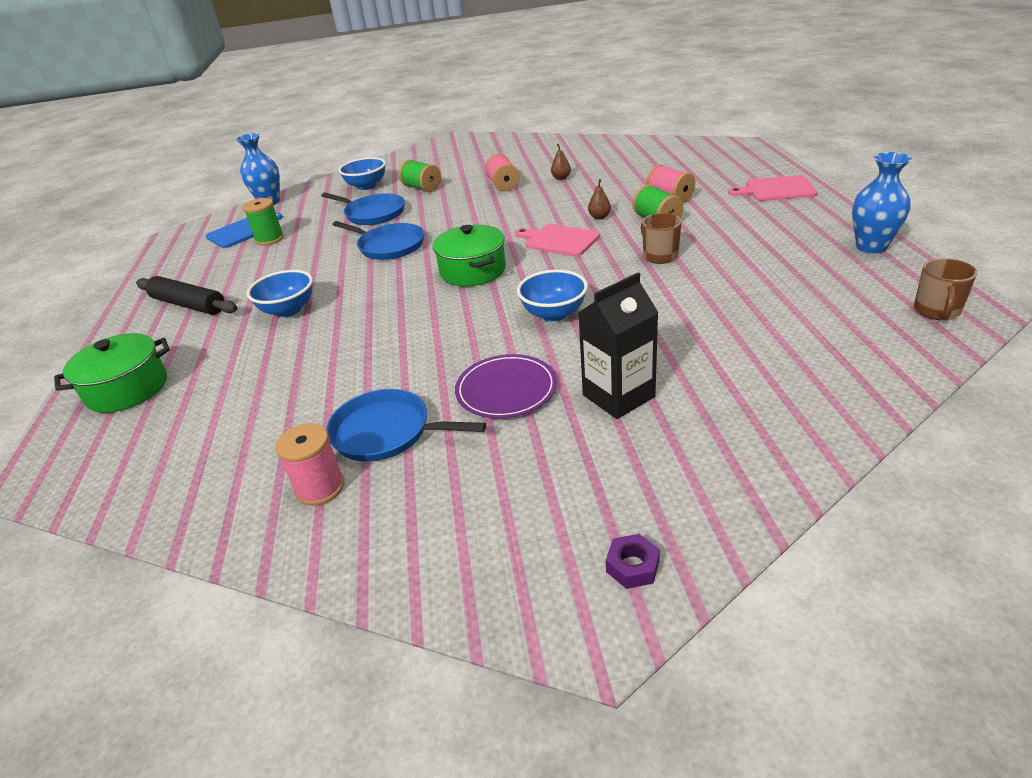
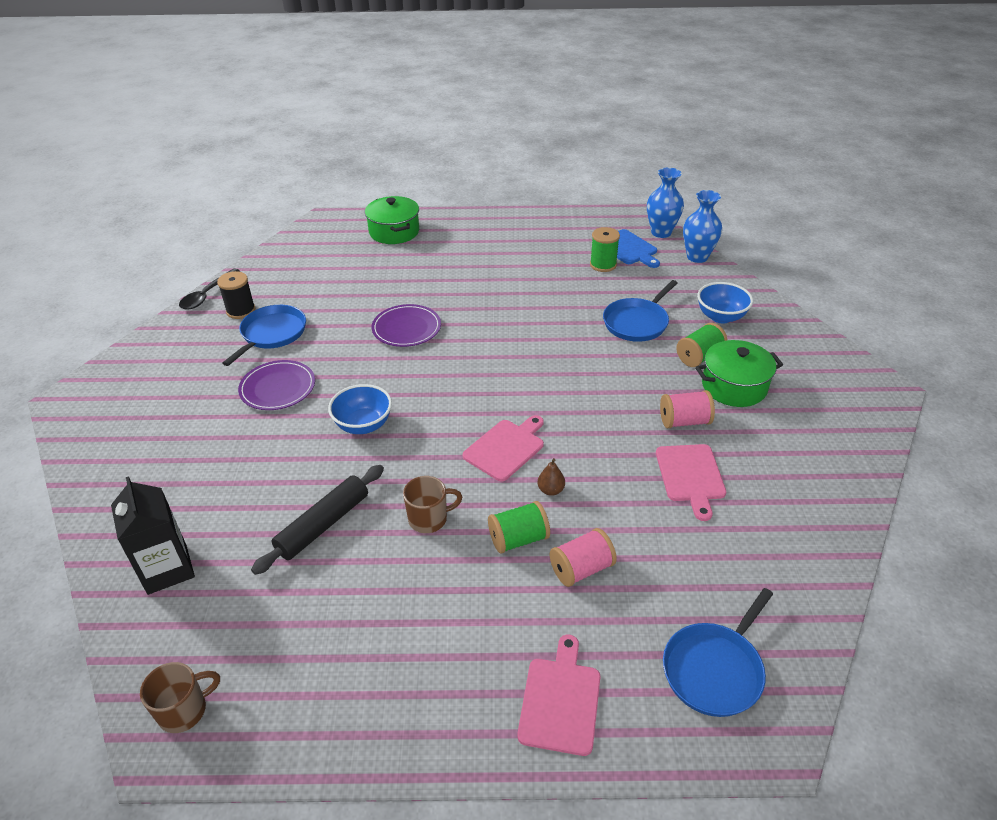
camera: 95 degrees right, 5 degrees up
black rolling pin [136,276,237,315] -> black rolling pin moved to [251,465,384,575]
blue bowl [247,270,313,317] -> none
pink spool [275,423,345,506] -> black spool [217,271,255,319]
blue pan [332,221,424,260] -> blue pan moved to [663,588,773,717]
green pot [433,225,506,287] -> green pot moved to [695,340,783,407]
brown pear [551,144,571,180] -> pink cutting board [656,444,726,521]
black carton [578,273,659,419] -> black carton moved to [111,476,195,595]
purple nut [606,534,660,589] -> none
blue vase [852,152,912,253] -> blue vase moved to [647,168,684,238]
brown mug [914,258,977,320] -> brown mug turned 120 degrees clockwise [140,662,220,733]
none -> black spoon [179,268,240,310]
none -> purple plate [372,304,441,347]

